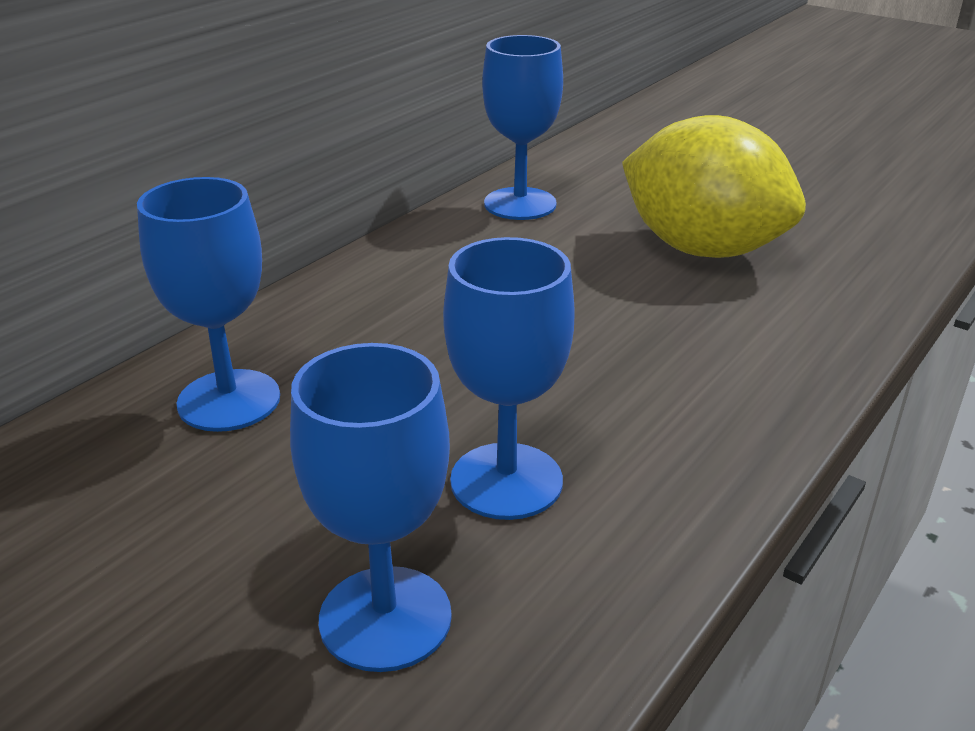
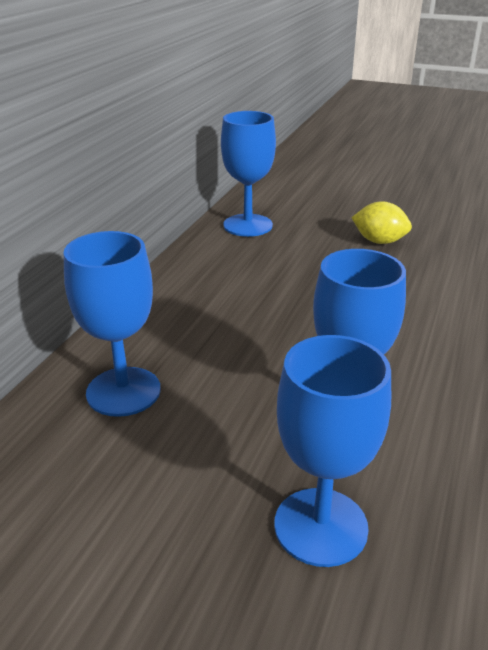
camera: 15 degrees left, 0 degrees up
yellow lemon [622,115,806,258] -> yellow lemon [352,201,412,244], size x0.47

